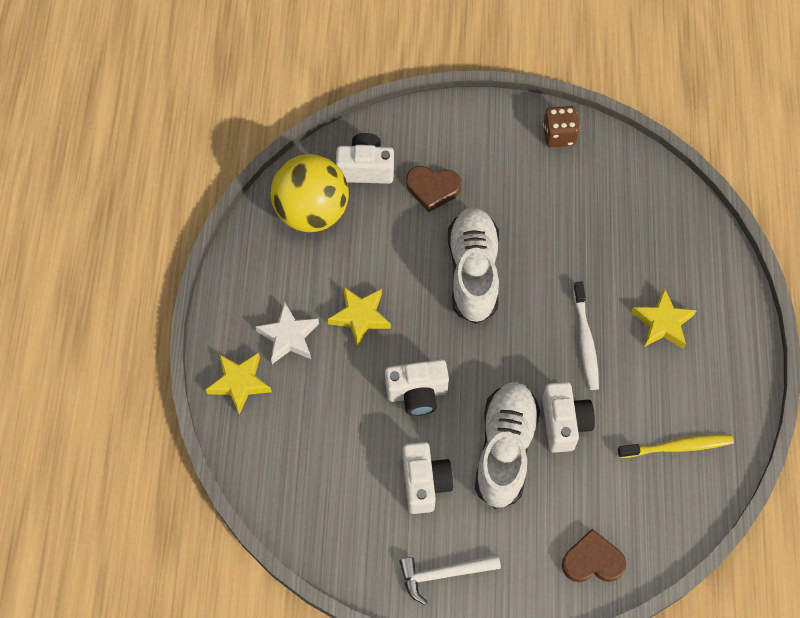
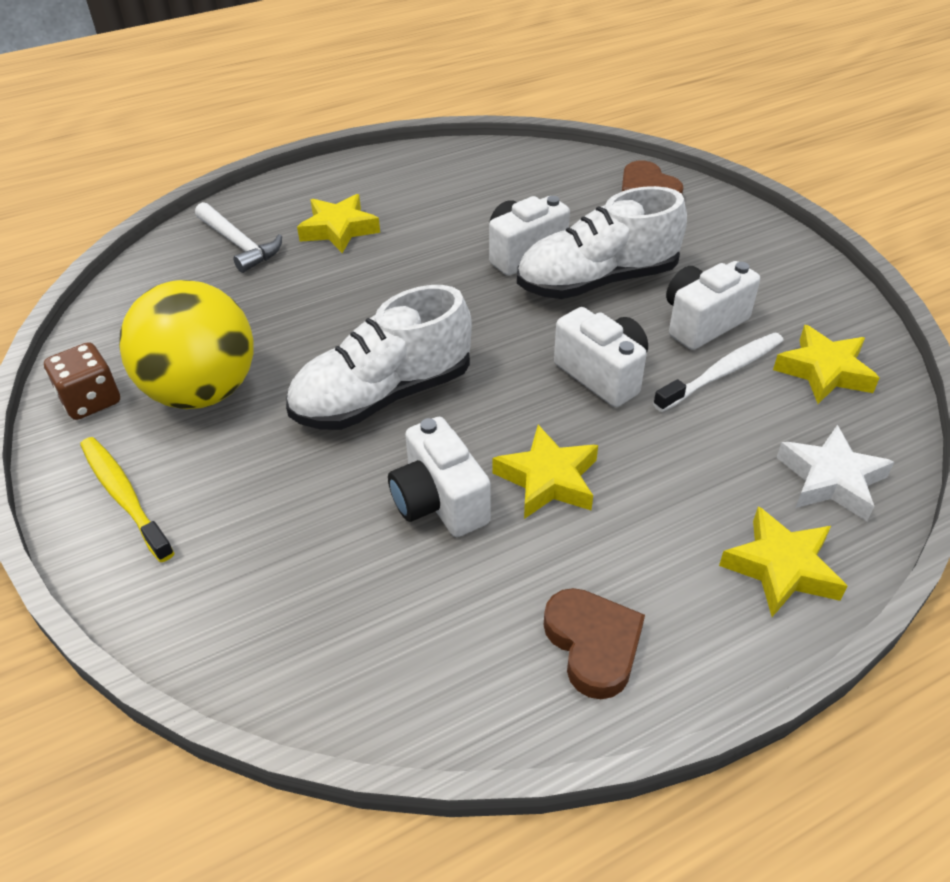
camera: 120 degrees left, 20 degrees down
white star [255,302,319,364] -> white star moved to [776,425,894,521]
yellow ball [271,154,349,232] -> yellow ball moved to [119,280,254,409]
white camera [336,133,394,184] -> white camera moved to [388,417,491,537]
white hammer [399,554,501,605] -> white hammer moved to [195,202,282,273]
brown heart [406,166,461,212] -> brown heart moved to [544,588,645,699]
white toothbrush [573,281,599,390] -> white toothbrush moved to [653,332,784,412]
yellow toothbrush [618,434,734,458] -> yellow toothbrush moved to [80,437,175,562]
none -> yellow star [773,325,880,404]

